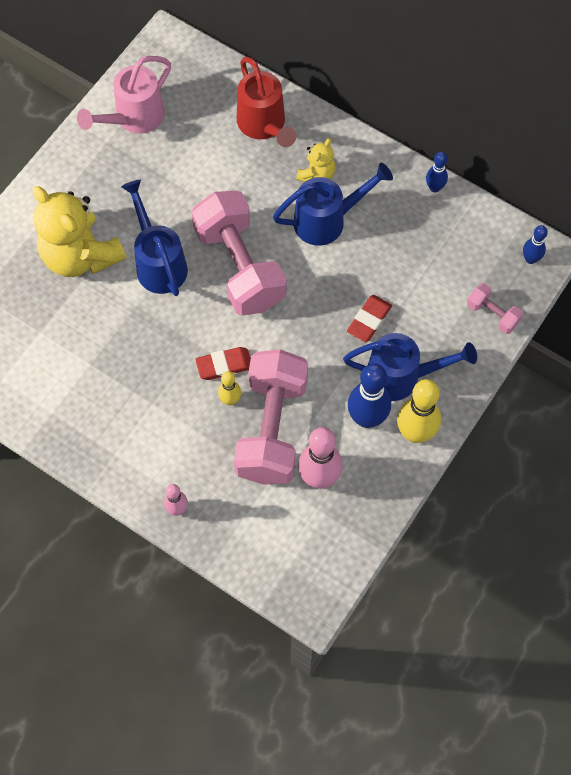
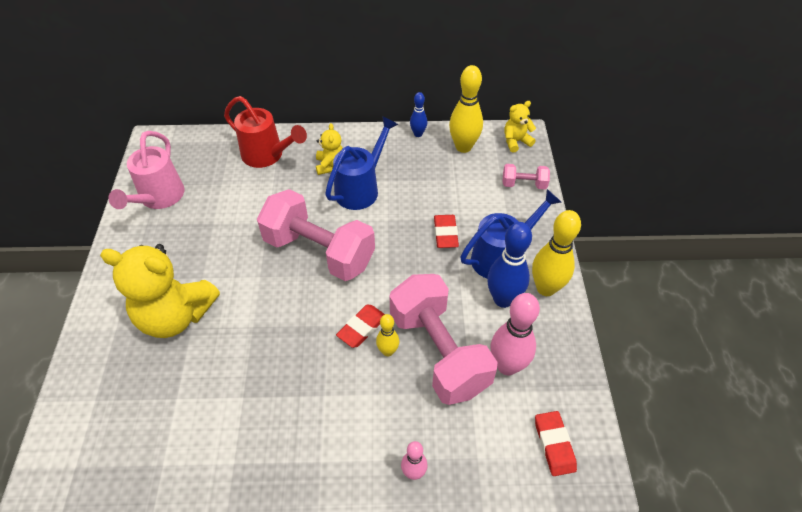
camera: 35 degrees left, 15 degrees down
blue watering can [121,180,188,296] -> none
blue bowling pin [523,225,548,264] -> yellow teddy bear [504,101,536,153]
none -> yellow bowling pin [449,65,483,153]
none -> red eraser [535,411,577,476]

